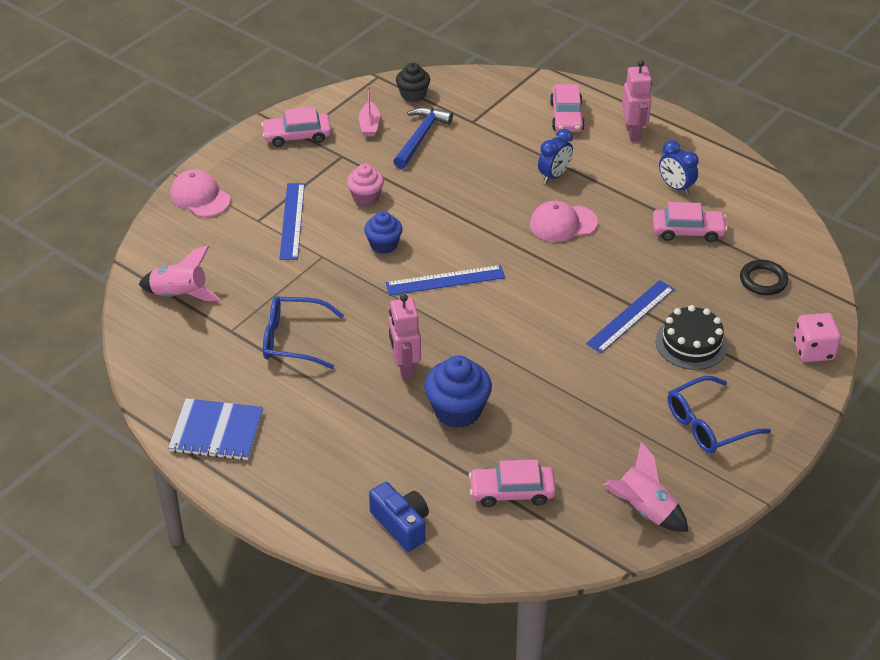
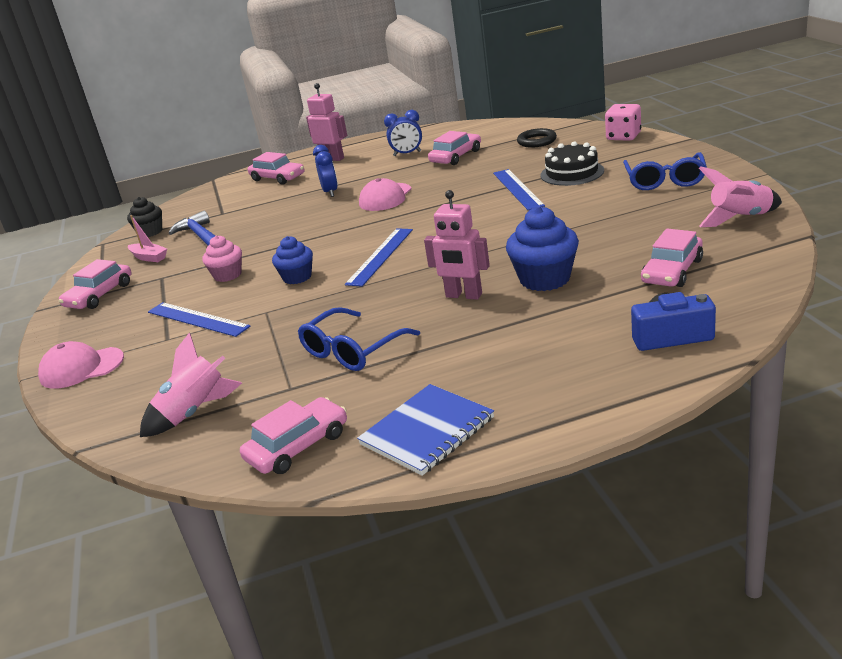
camera: 50 degrees left, 15 degrees down
none -> pink car [240,397,347,474]

